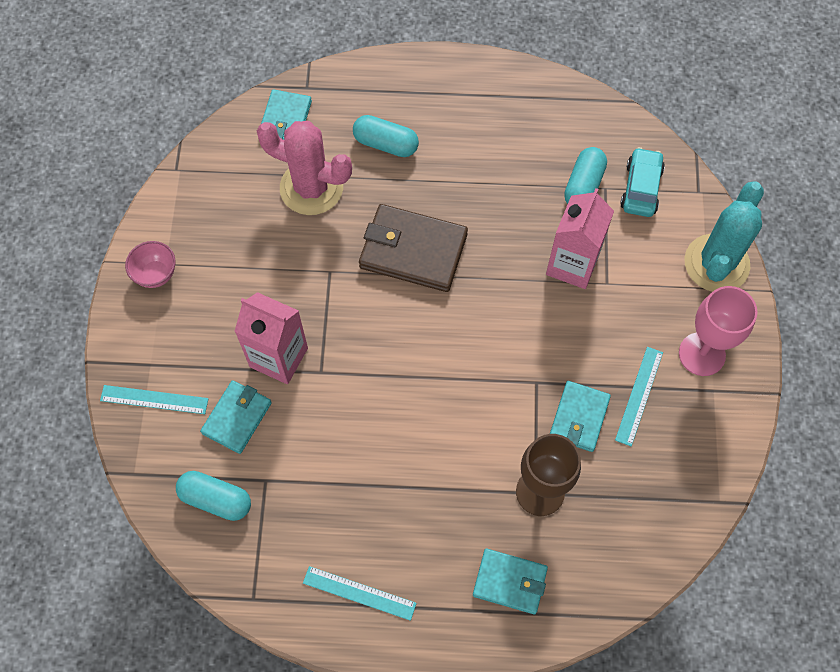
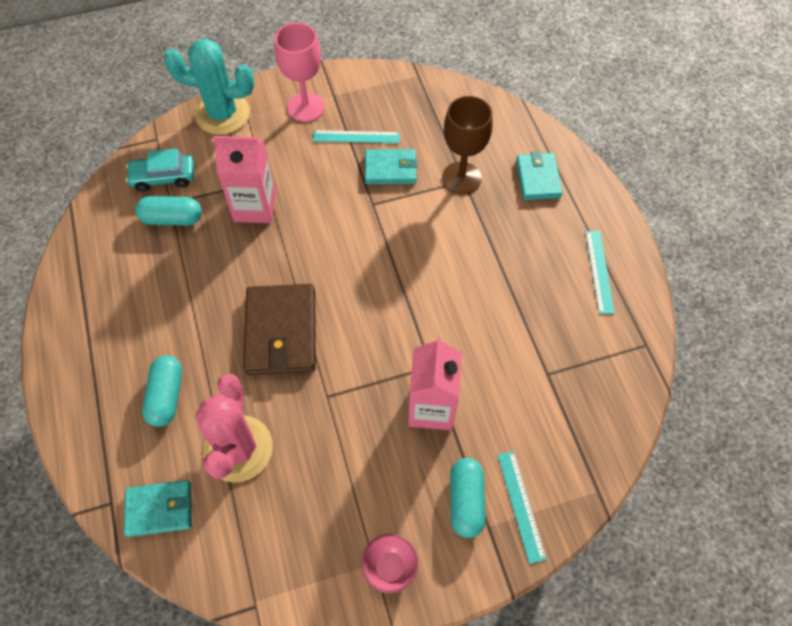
camera: 110 degrees left, 5 degrees down
turquoise capsule [176,471,251,521] -> turquoise capsule moved to [450,458,486,538]
turquoise wallet [200,380,272,454] -> none

